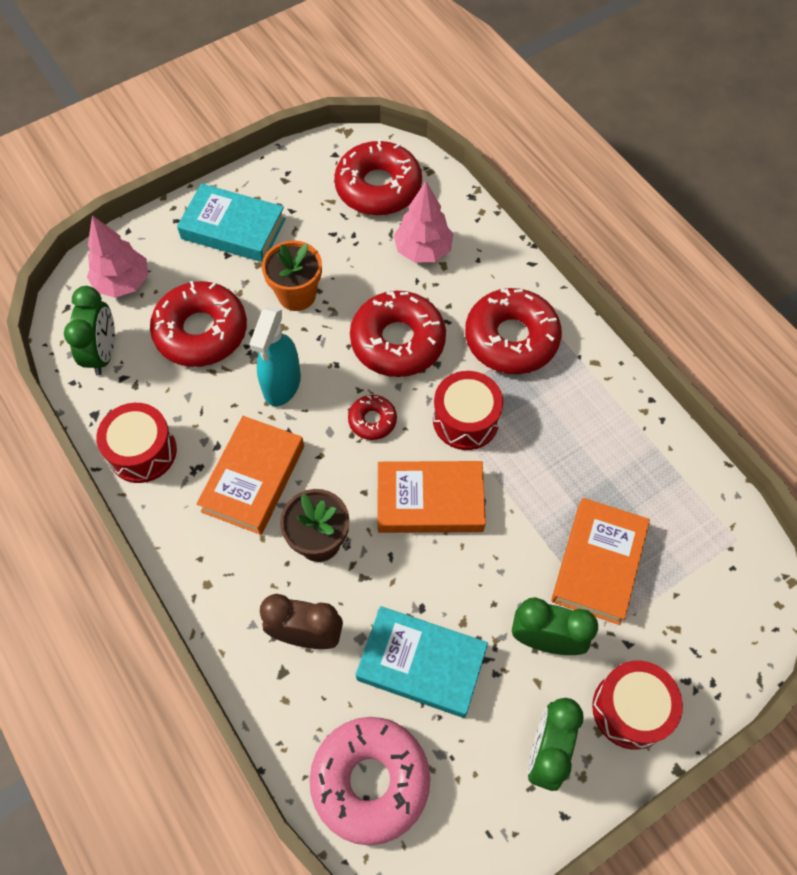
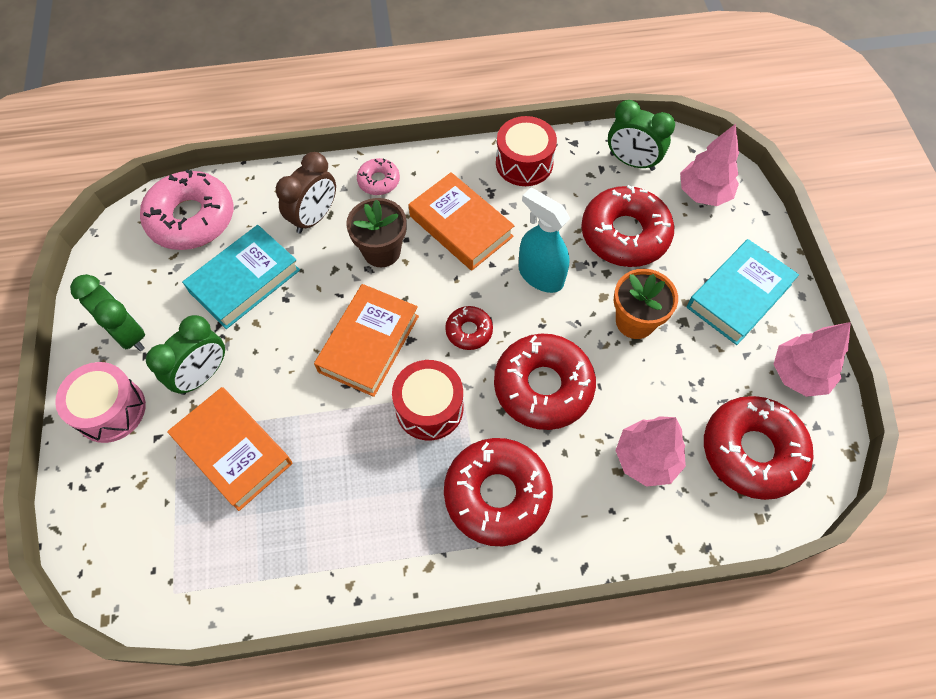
camera: 115 degrees right, 0 degrees up
red drum [592,661,683,750] -> pink drum [55,362,146,443]
none -> pink donut [357,158,400,195]
none -> pink tree [773,322,851,397]

